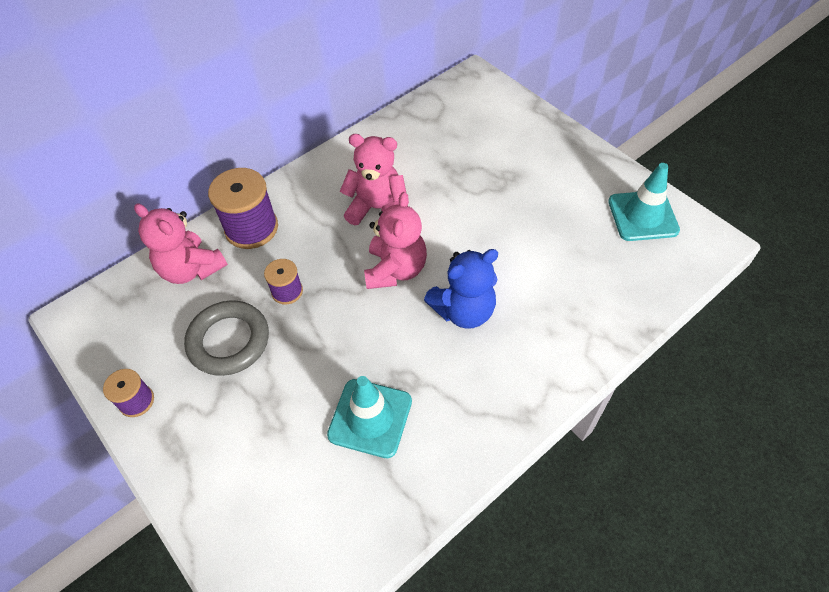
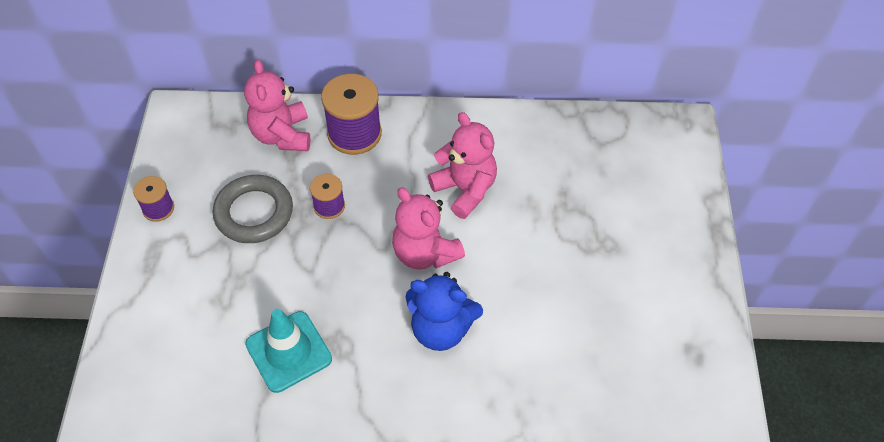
camera: 40 degrees right, 0 degrees up
pink teddy bear [364,192,427,289] -> pink teddy bear turned 90 degrees clockwise [392,187,465,270]
turquoise traffic cone [608,163,680,241] -> none

